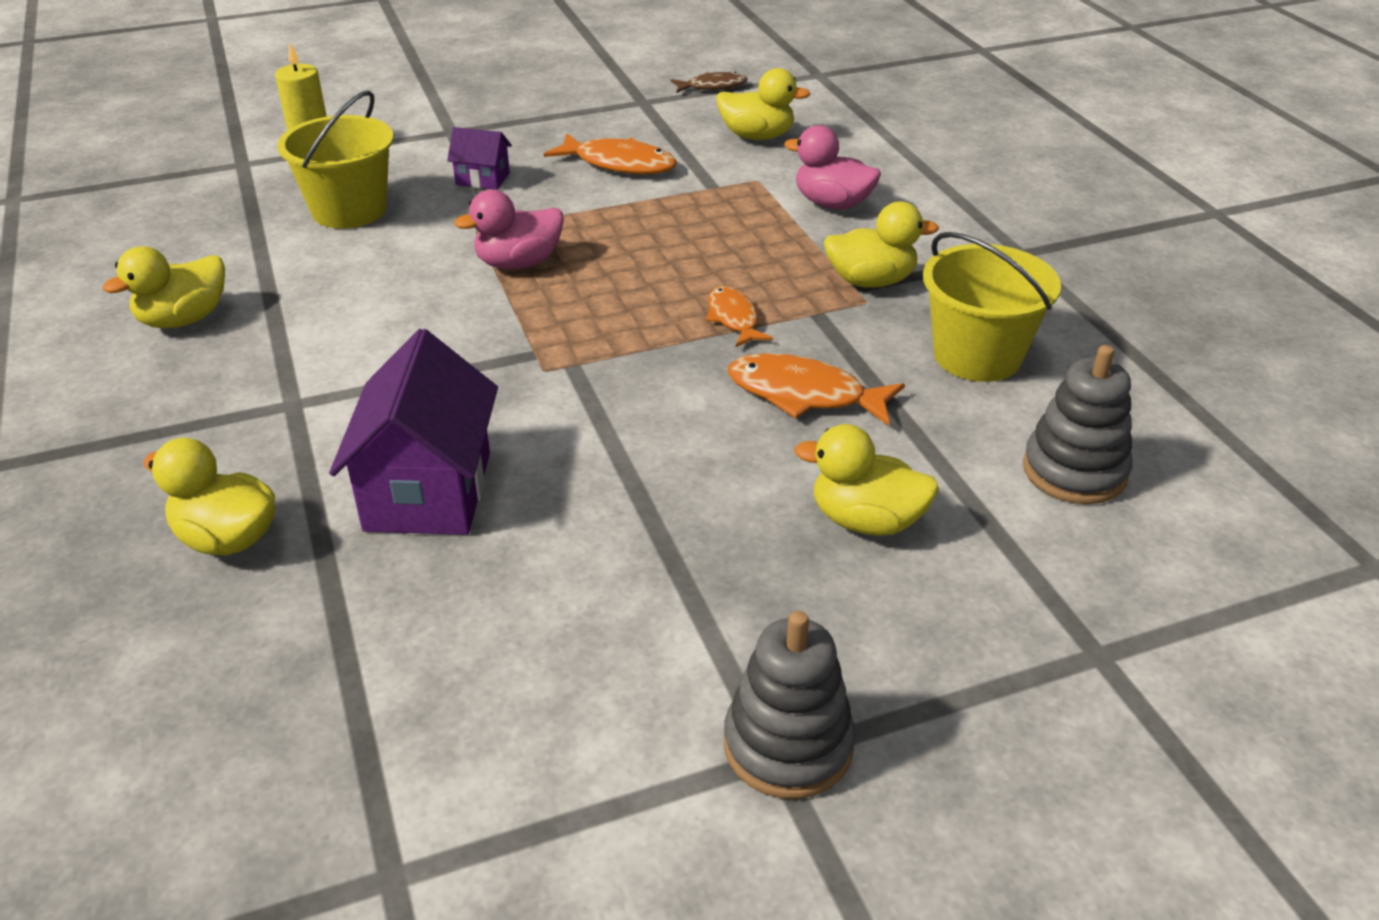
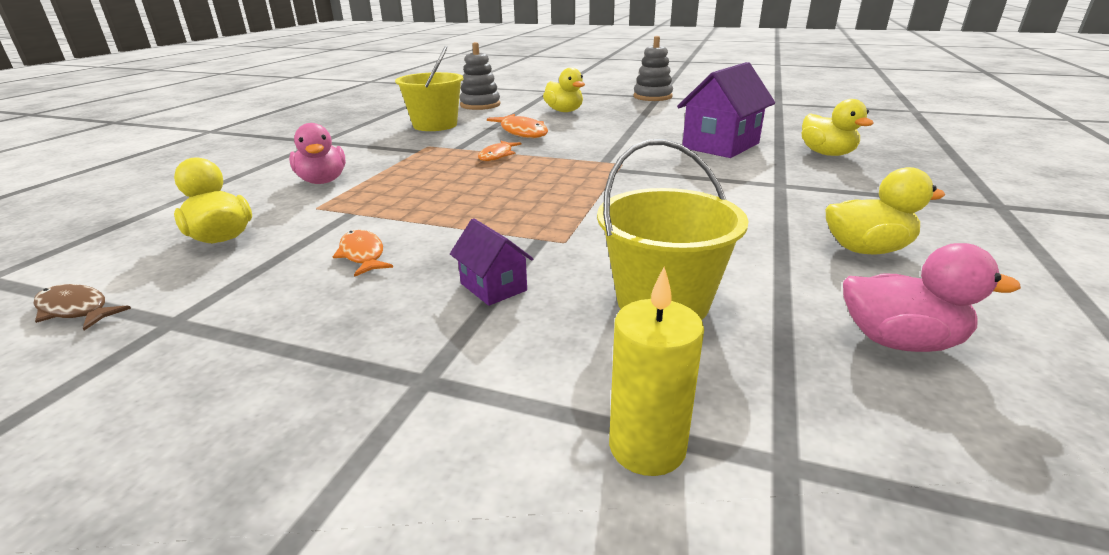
camera: 140 degrees left, 10 degrees down
pink duck [454,190,564,269] -> pink duck moved to [843,243,1021,352]
orange fish [544,133,677,175] -> orange fish [332,230,393,277], size x0.64
yellow duck [824,201,939,288] -> none

